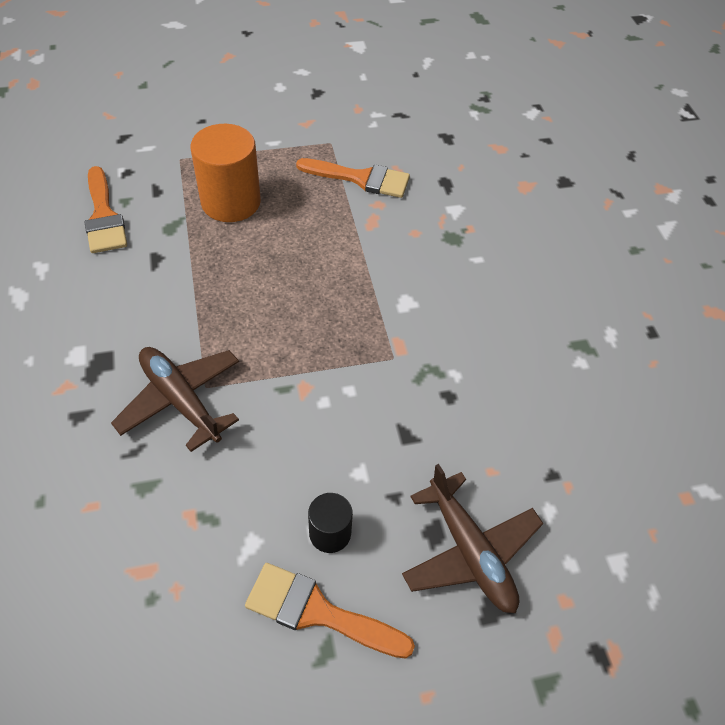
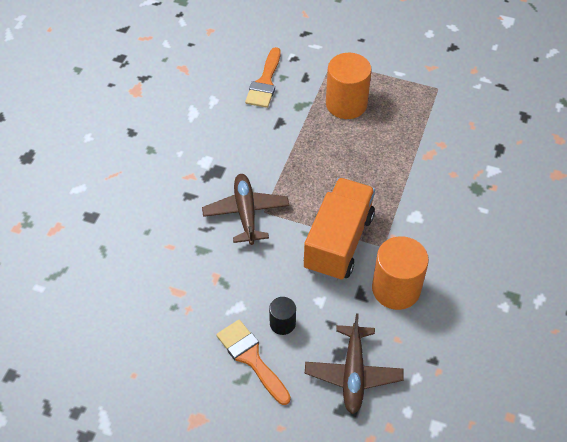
camera: 35 degrees right, 0 degrees up
orange brush [296,158,410,198] -> none
none -> orange truck [304,178,375,281]
none -> orange cylinder [372,236,429,310]

